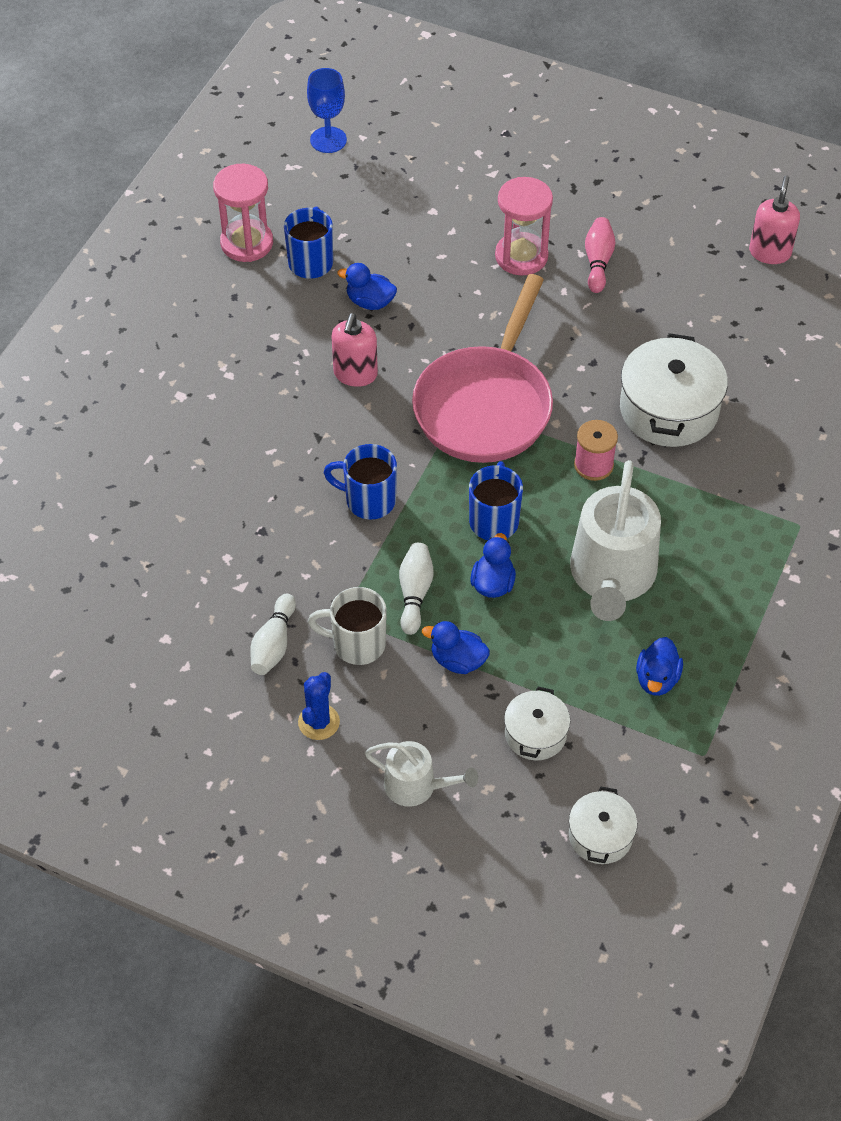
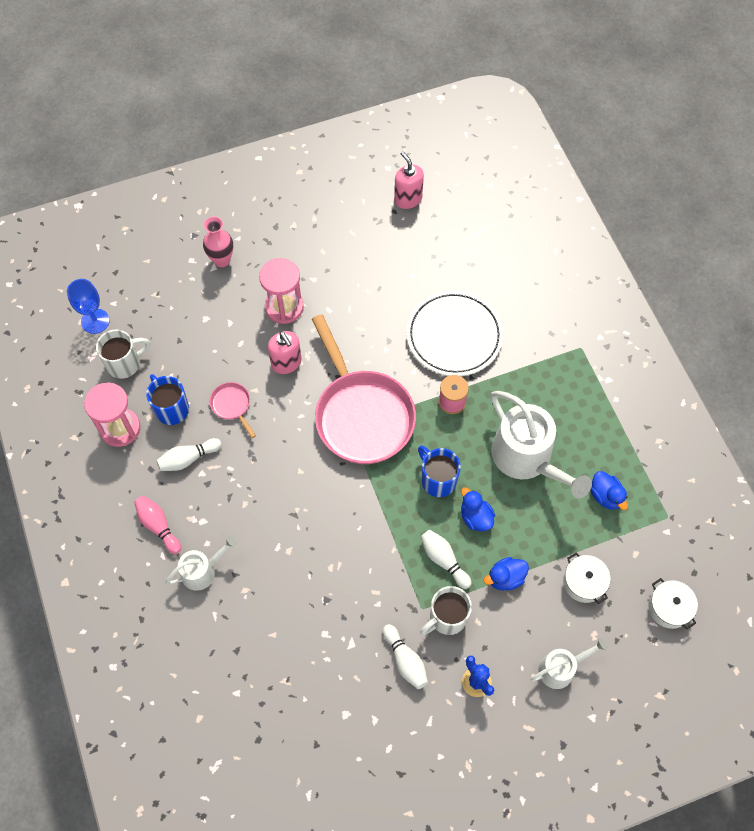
camera: 45 degrees left, 10 degrees up
blue mug [323,444,397,520] -> none
pink soap dispenser [331,313,378,387] -> pink soap dispenser moved to [268,331,302,374]
blue duck [337,263,397,310] -> pink pan [210,382,256,438]
pink bowling pin [585,217,615,293] -> pink bowling pin moved to [134,495,181,554]
white pot [620,333,728,447] -> white plate [406,290,504,376]
none -> white mug [96,330,150,379]
none -> white bowling pin [156,438,222,471]
none -> white watering can [165,536,237,591]
none -> pink vase [203,217,233,267]

